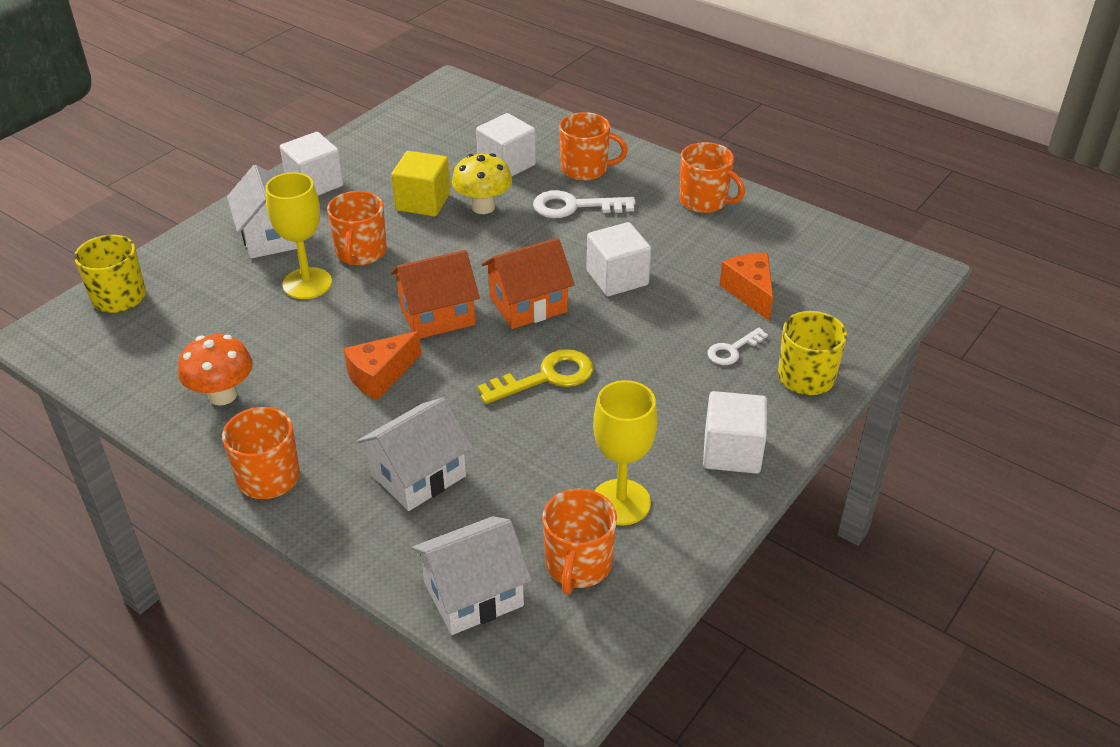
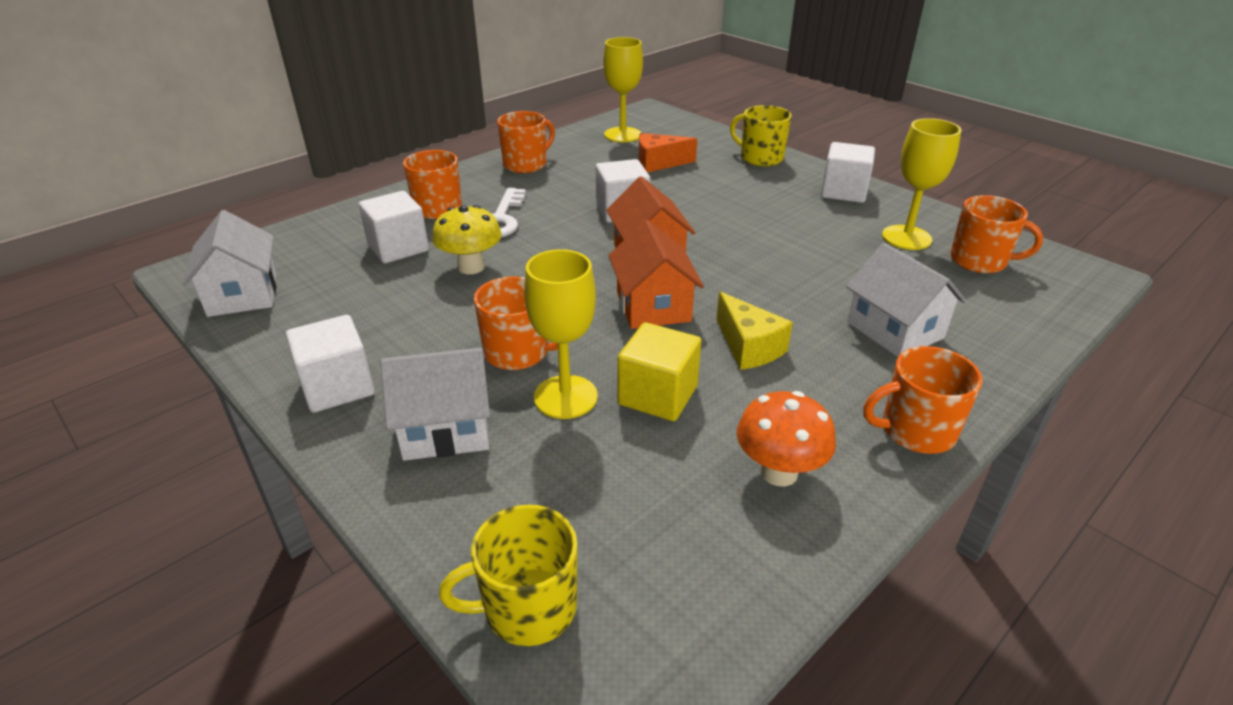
camera: 80 degrees left, 5 degrees down
orange cheese [343,331,421,400] -> yellow cheese [716,292,793,370]
yellow cube [391,151,451,216] -> yellow cube moved to [618,322,701,421]
white house [412,516,532,635] -> white house moved to [182,210,276,317]
yellow key [477,349,593,404] -> none
white key [707,327,768,365] -> none
none -> yellow goblet [603,37,643,142]

